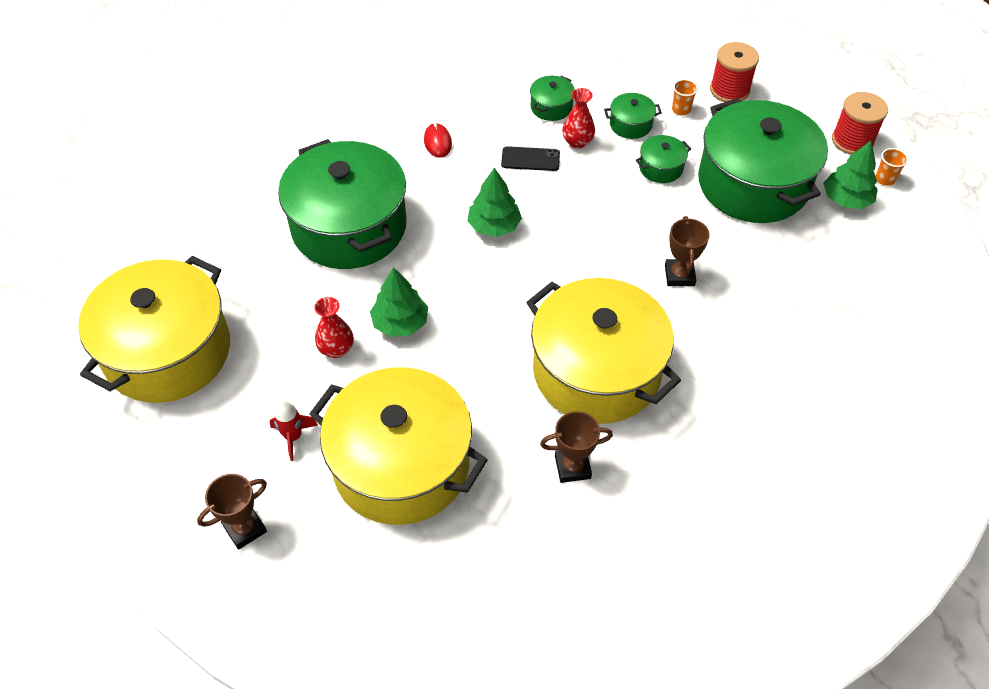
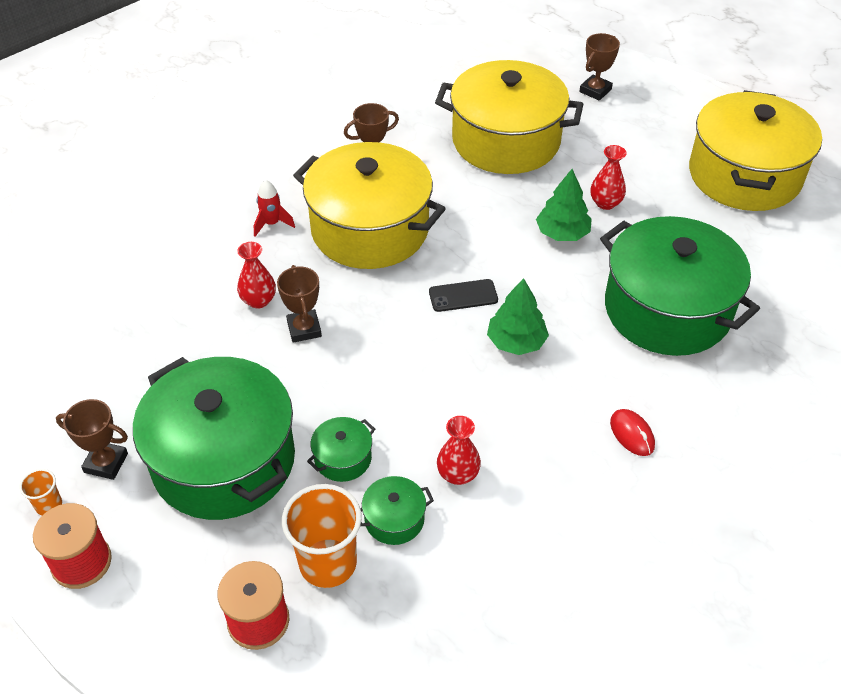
camera: 165 degrees right, 5 degrees down
red rocket [270,401,318,461] -> red rocket moved to [254,180,295,237]
black phone [501,146,560,171] -> black phone moved to [429,279,498,312]
green pot [530,76,575,121] -> none
orange cup [672,79,698,115] -> orange cup [282,484,362,588], size x2.09
green tree [823,141,878,209] -> brown trophy [56,399,128,480]
none -> red vase [237,242,276,309]

